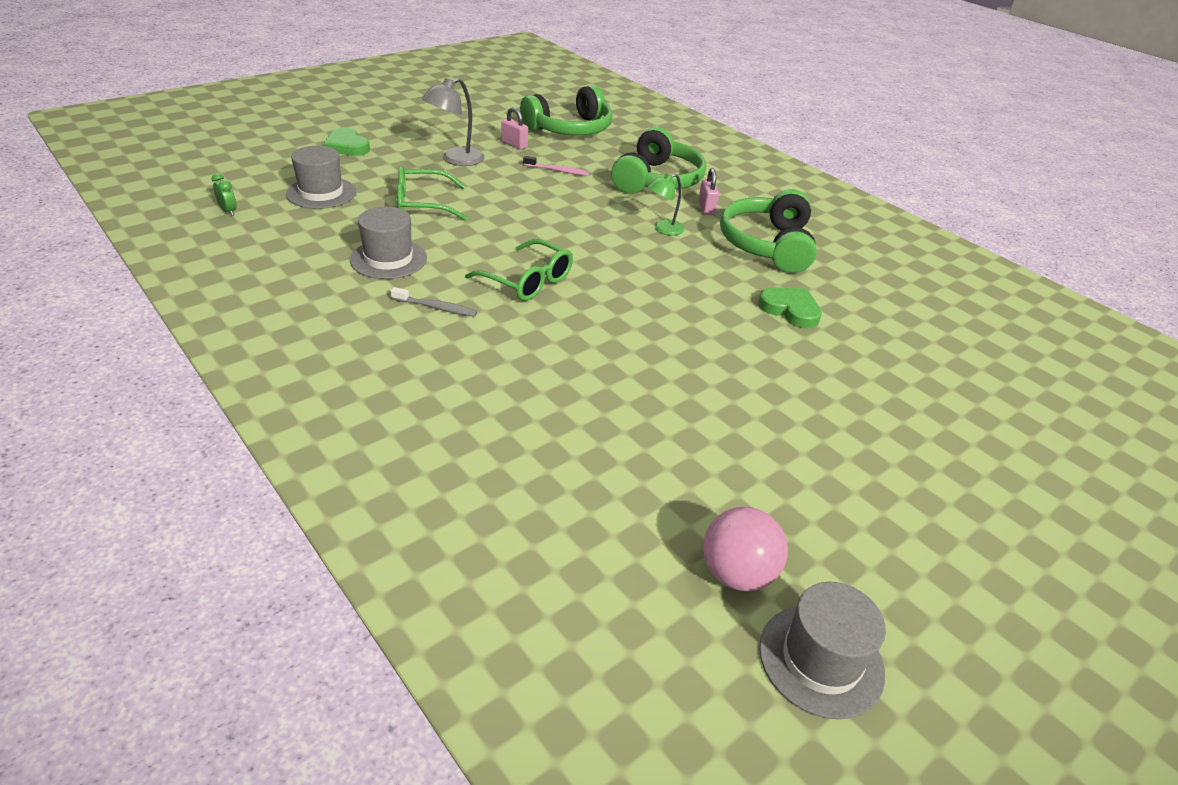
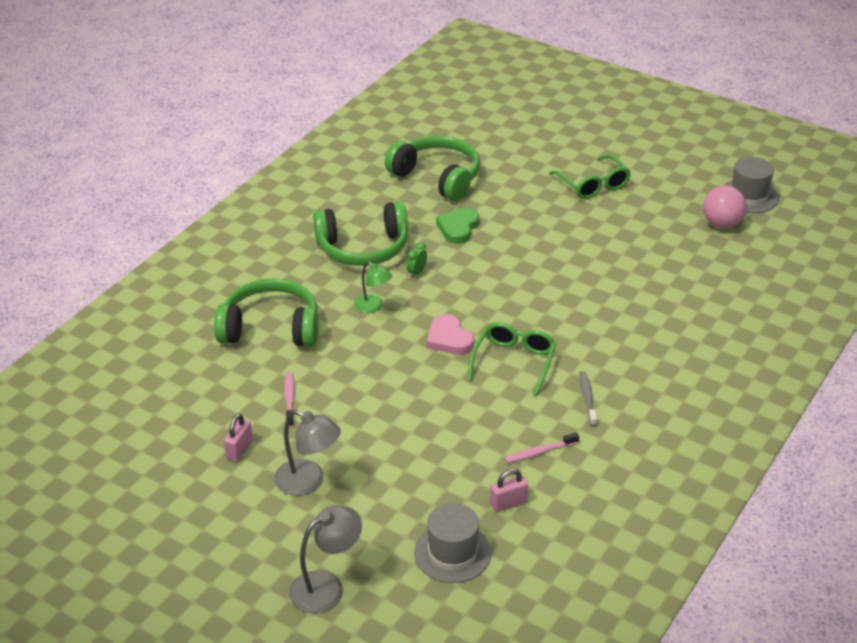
camera: 105 degrees left, 0 degrees up
green clock [211,173,236,216] -> green clock moved to [407,242,427,278]
green heart [323,128,370,156] -> grey lamp [289,505,362,613]
grey hat [350,207,427,279] -> pink toothbrush [505,432,579,463]
green glasses [397,166,467,220] -> green glasses moved to [549,154,631,199]
green headphones [520,85,613,135] -> green headphones moved to [385,136,480,201]
pink padlock [698,168,719,215] -> pink padlock moved to [490,469,528,512]
none -> pink heart [427,314,474,355]

